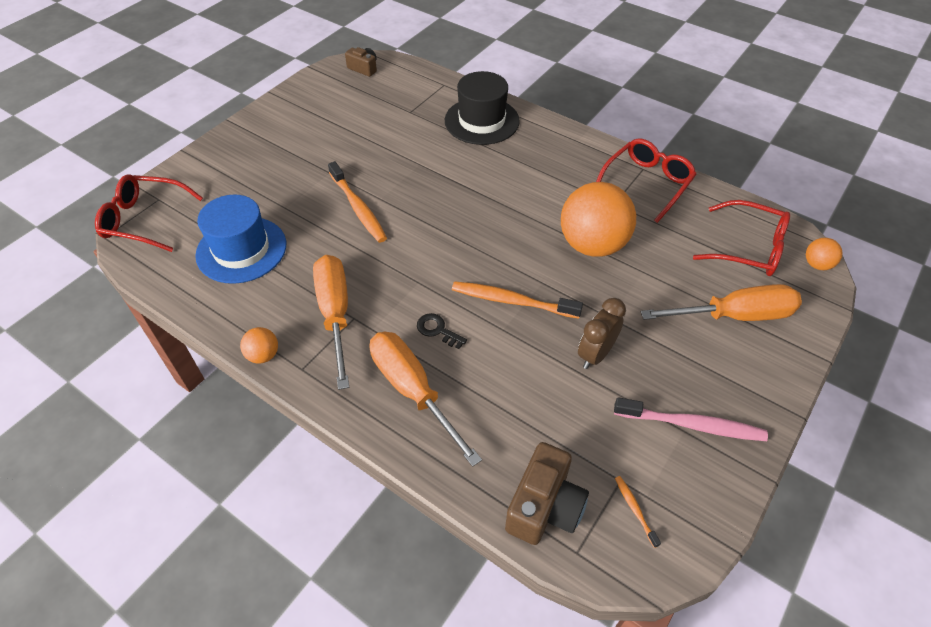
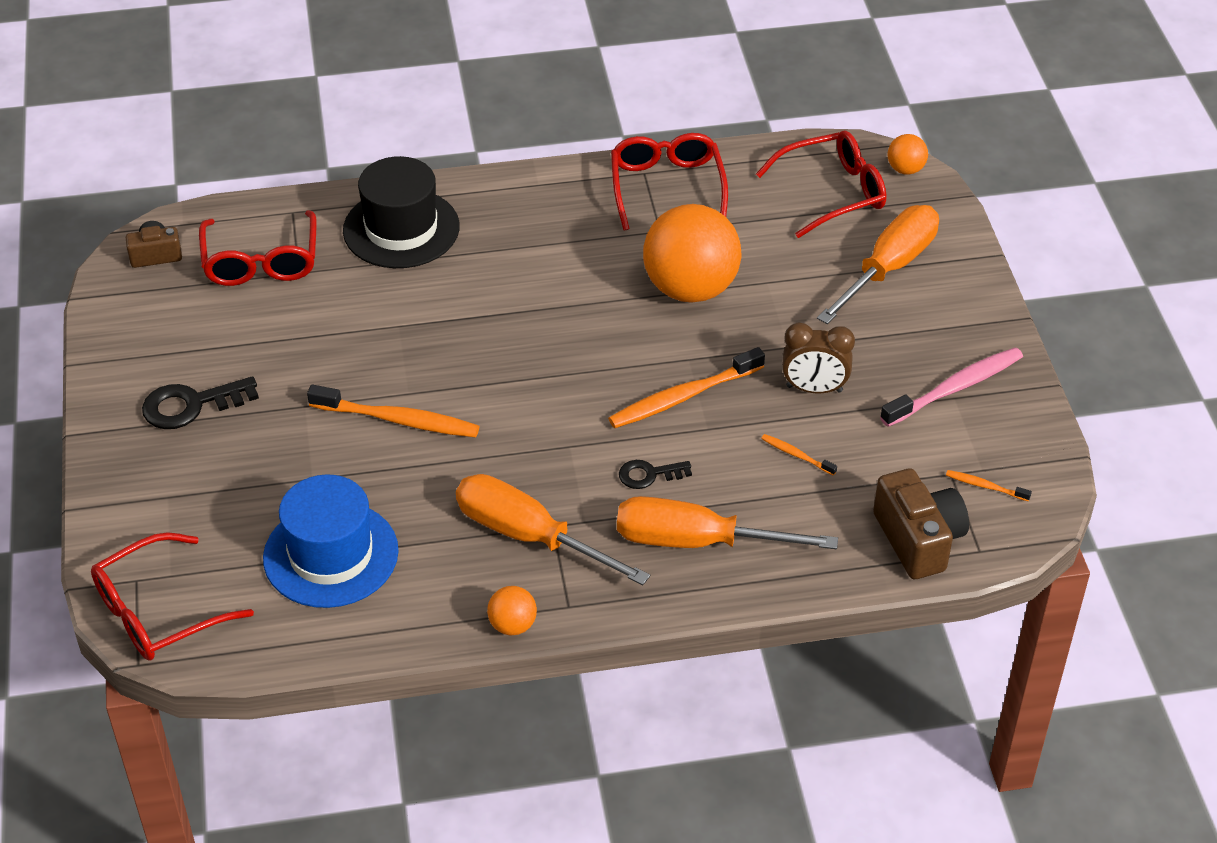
camera: 45 degrees left, 5 degrees down
brown clock [578,298,626,369] -> brown clock turned 75 degrees counterclockwise [782,322,855,393]
none -> black key [142,376,259,429]
none -> red glasses [199,210,317,286]
none -> orange toothbrush [761,434,837,476]

